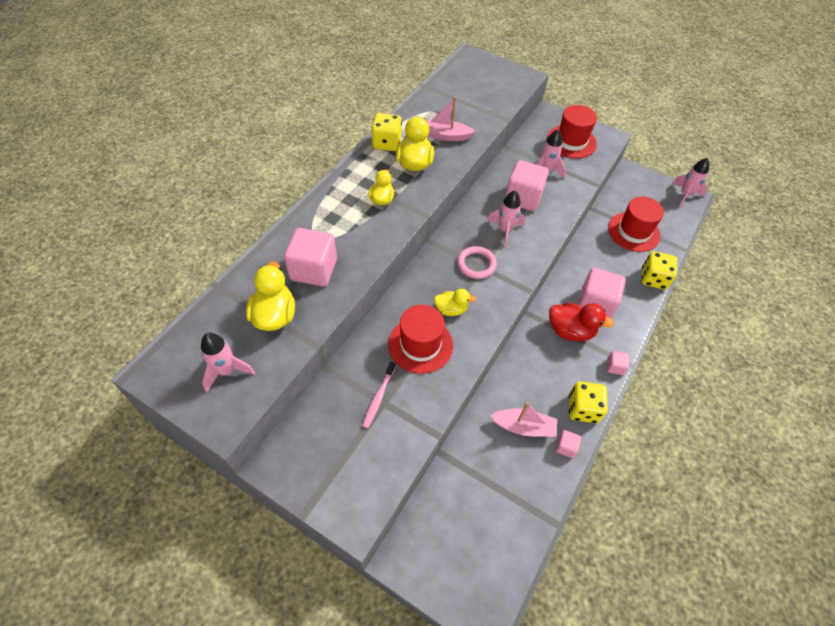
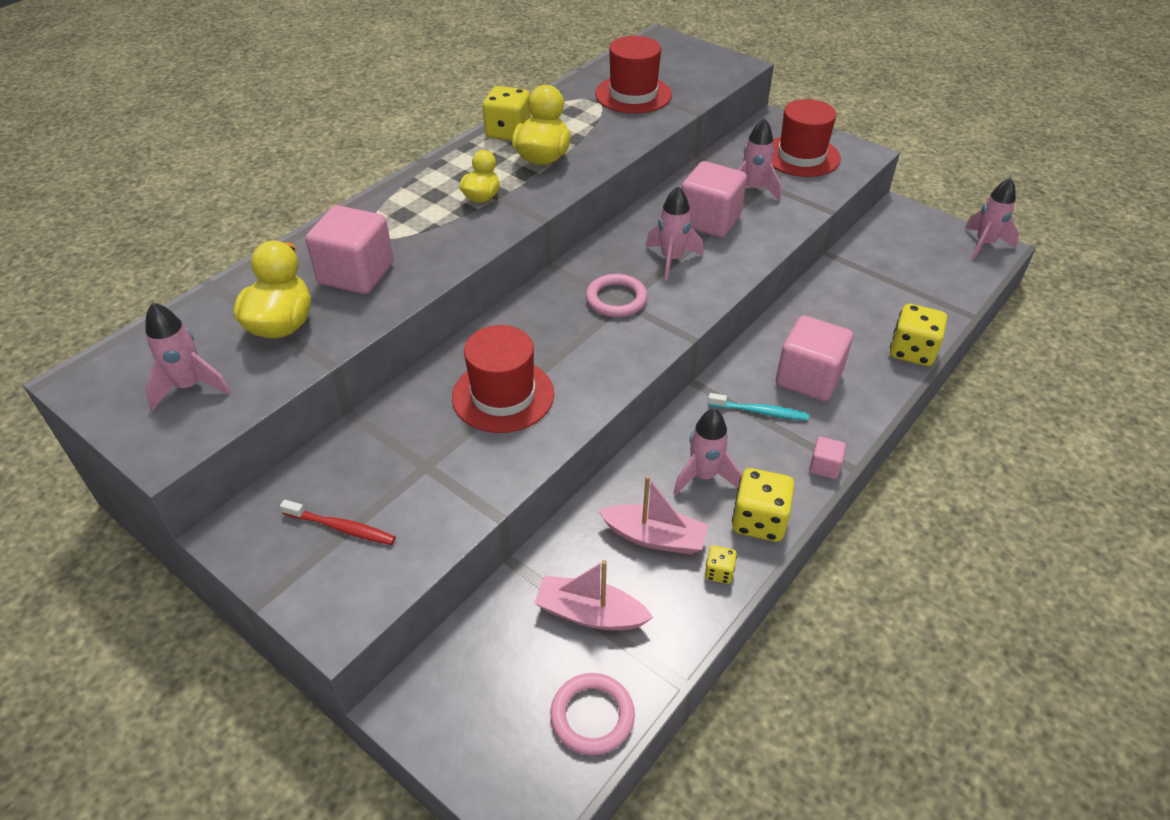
camera: 10 degrees right, 10 degrees down
pink toothbrush [362,361,396,428] -> none
pink boat [425,96,475,141] -> pink boat moved to [534,560,653,630]
yellow duck [434,289,476,316] -> none
red duck [549,303,614,341] -> turquoise toothbrush [708,393,809,421]
pink cube [556,430,581,458] -> yellow dice [705,546,737,584]
red hat [608,197,664,252] -> red hat moved to [595,36,672,114]
none -> red toothbrush [280,500,396,545]
none -> pink ring [550,673,635,755]
none -> pink rocket [673,408,742,496]

